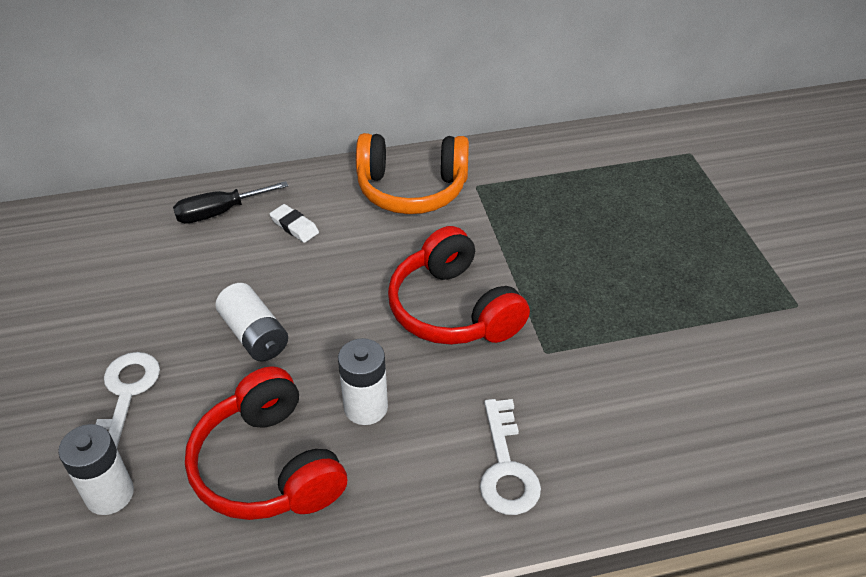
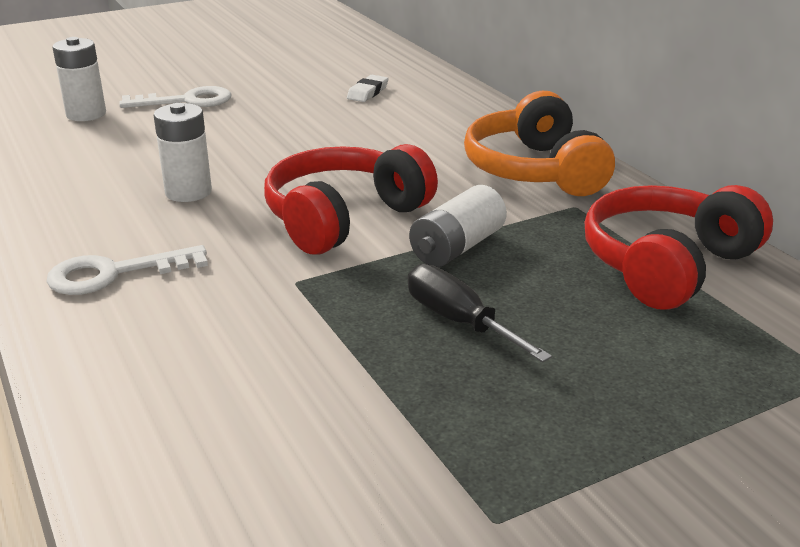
camera: 75 degrees right, 15 degrees down
black screwdriver [173,181,288,224] -> black screwdriver moved to [408,264,552,363]
red headphones [185,366,347,520] -> red headphones moved to [585,185,773,310]
white battery [215,283,288,362] -> white battery moved to [409,185,507,267]
white eraser [270,204,319,243] -> white eraser moved to [347,75,389,102]

